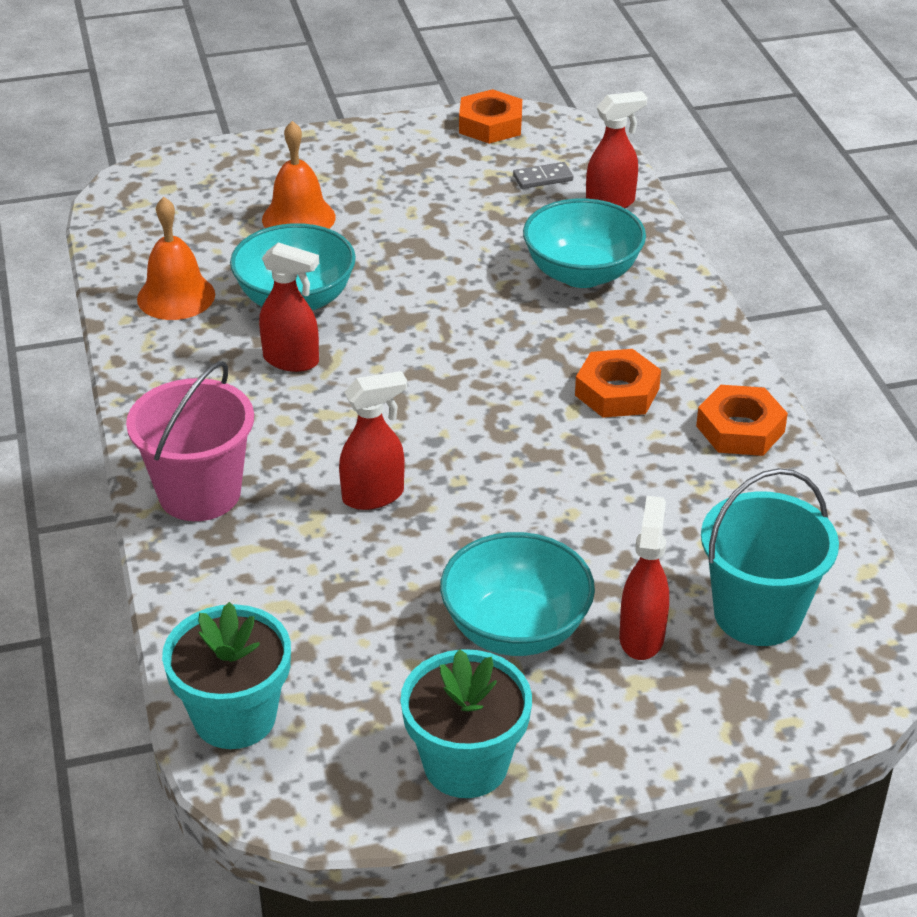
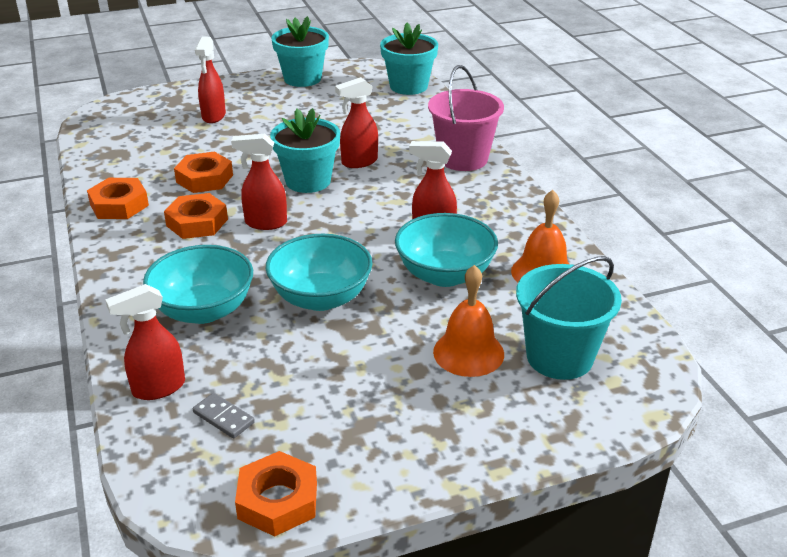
camera: 175 degrees right, 5 degrees down
turquoise bowl [440,532,595,656] -> turquoise bowl moved to [266,234,373,311]
grey domino [513,162,573,189] -> grey domino turned 60 degrees clockwise [193,393,255,438]
turquoise bucket [701,468,839,646] -> turquoise bucket moved to [516,256,622,380]
none -> orange nut [174,152,233,193]
none -> red spray bottle [231,134,287,230]
none -> turquoise flower pot [270,108,340,193]

